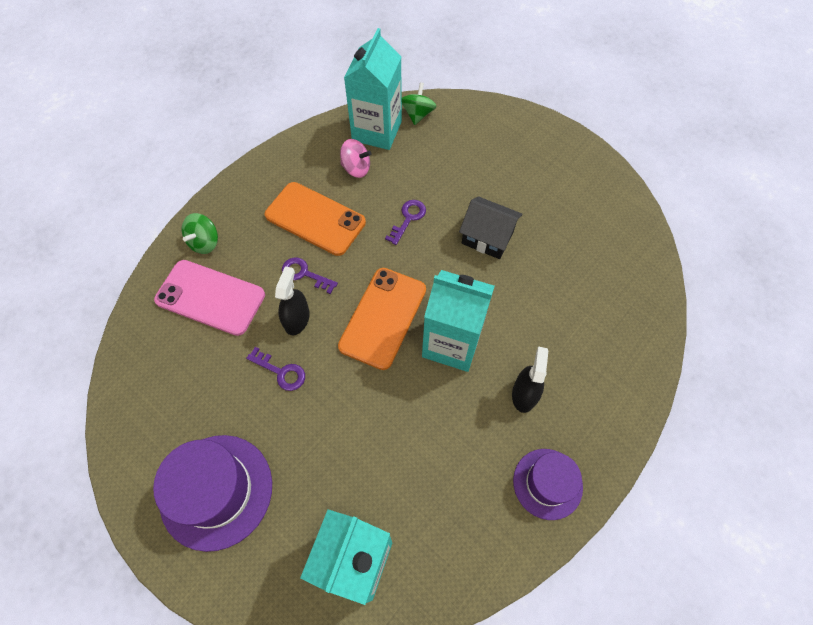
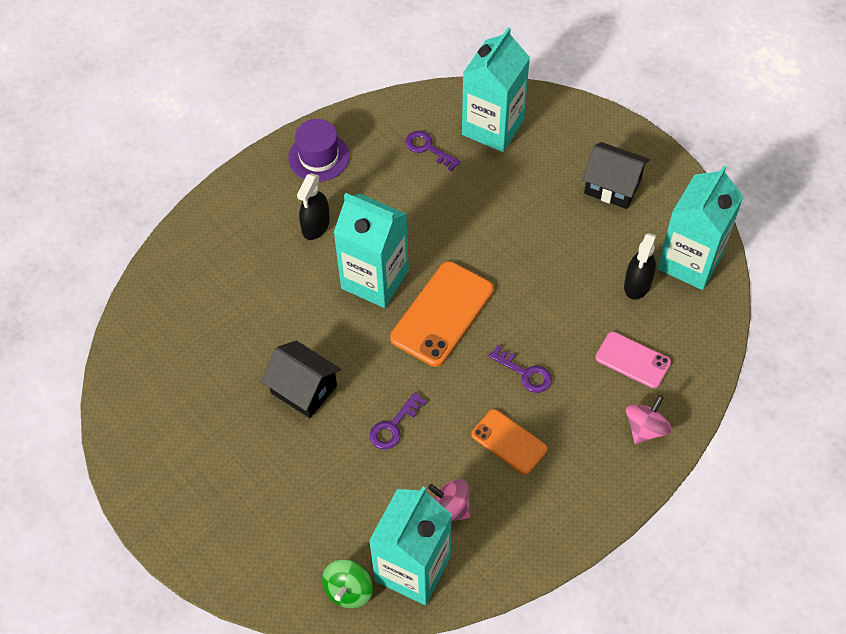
camera: 170 degrees left, 5 degrees down
purple hat [153,435,272,552] -> black house [582,142,650,209]
pink phone [154,260,265,336] -> pink phone [595,332,671,388], size x0.61
green spinning top [182,213,218,254] -> pink spinning top [626,395,672,444]
purple key [246,347,305,391] -> purple key moved to [405,131,461,171]
orange phone [265,182,366,256] -> orange phone [471,409,548,475], size x0.61
black spray bottle [275,266,310,335] -> black spray bottle moved to [624,233,656,300]
none -> turquoise carton [657,165,744,290]

